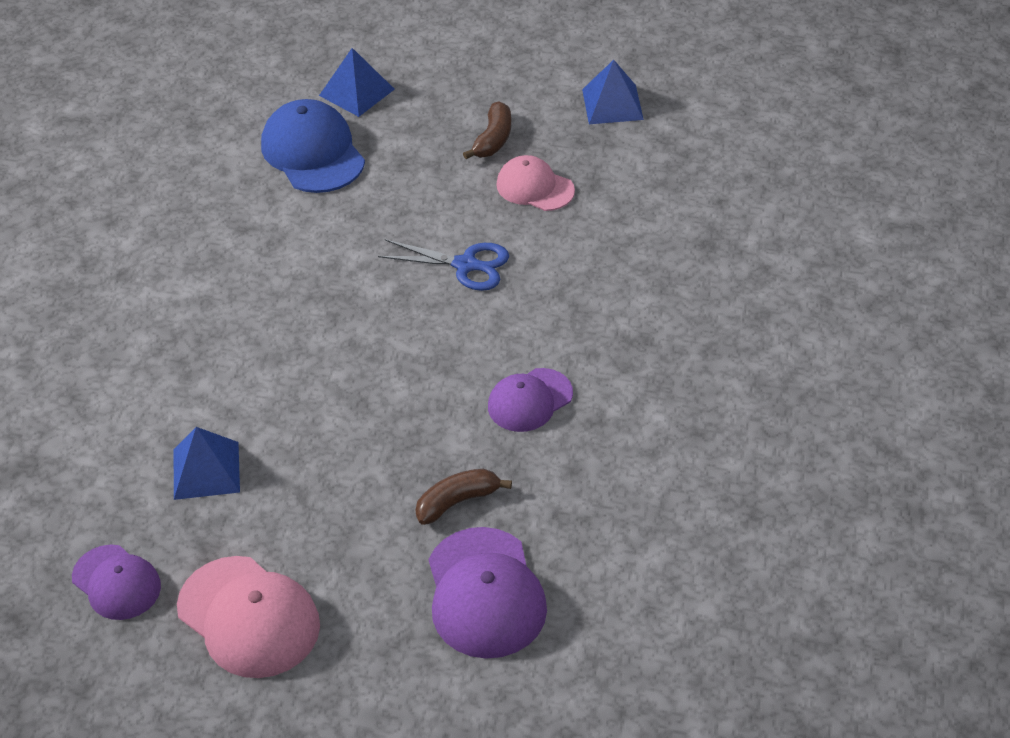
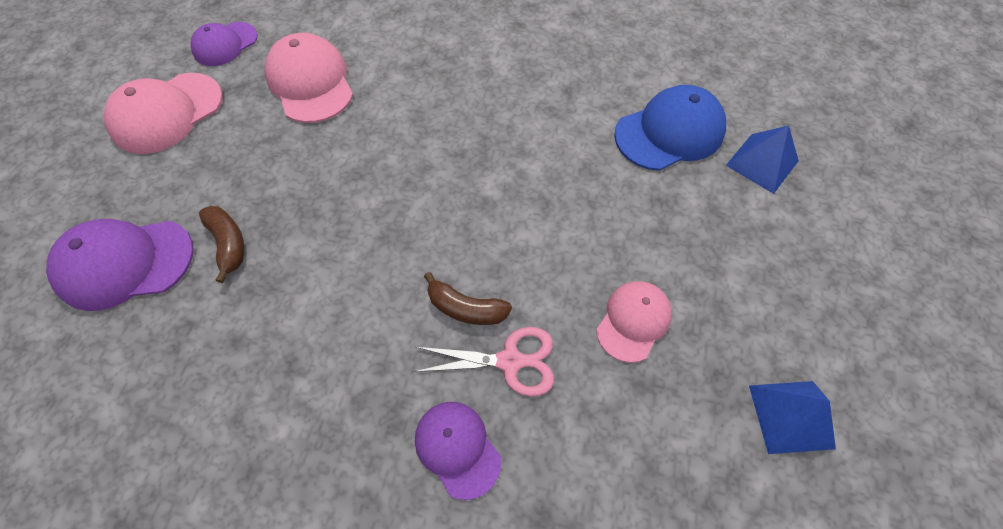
camera: 90 degrees right, 15 degrees up
blue pyramid [174,427,240,500] -> pink cap [265,33,353,123]
blue scissors [378,239,509,291] -> none
brown banana [463,101,511,159] -> brown banana moved to [424,272,512,325]
purple cap [488,368,573,432] -> purple cap moved to [415,402,501,500]
none -> pink scissors [413,327,554,396]

